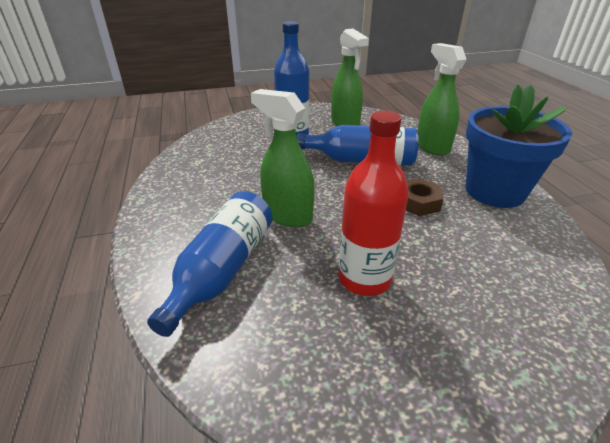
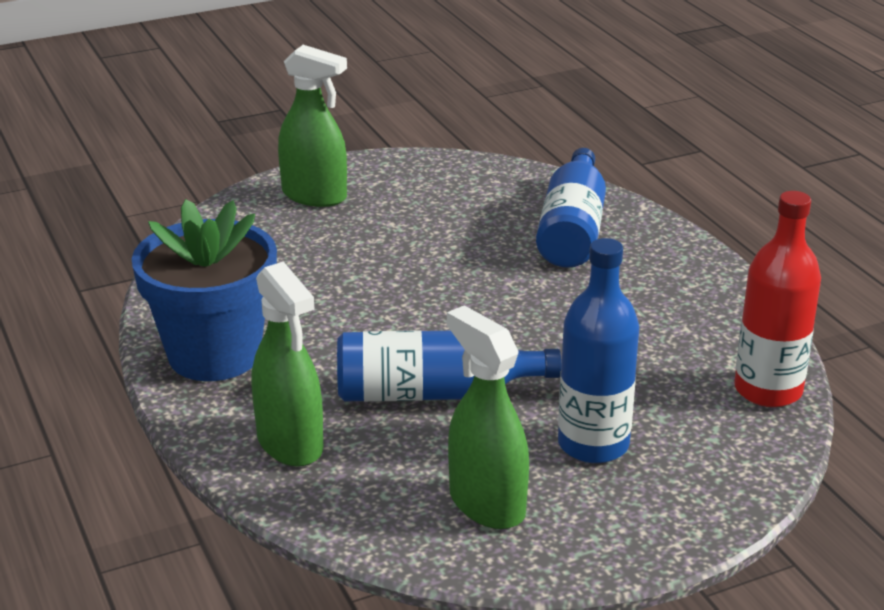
camera: 170 degrees right, 5 degrees down
green spray bottle [251,89,314,227] -> green spray bottle moved to [278,45,347,207]
red bottle [339,111,409,296] -> red bottle moved to [734,191,821,407]
brown nut [406,178,443,216] -> none

